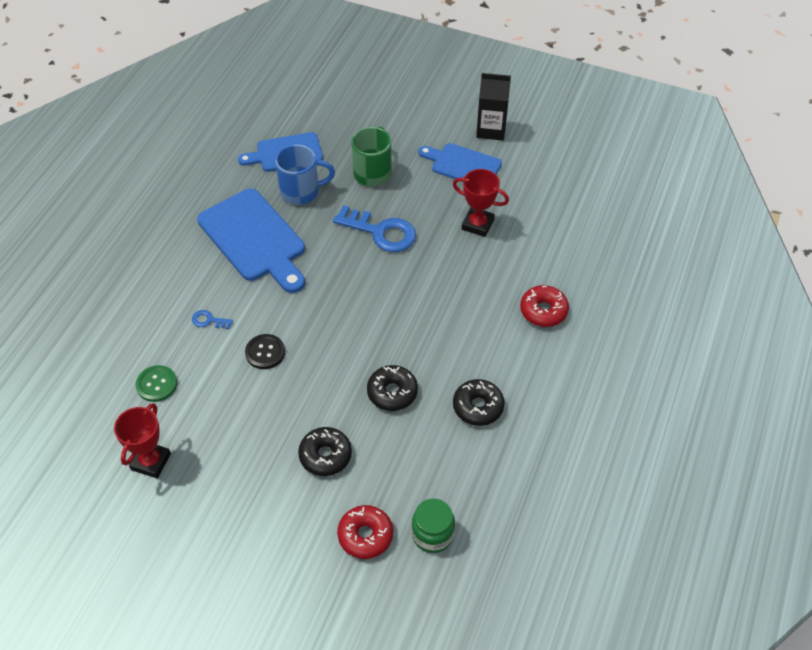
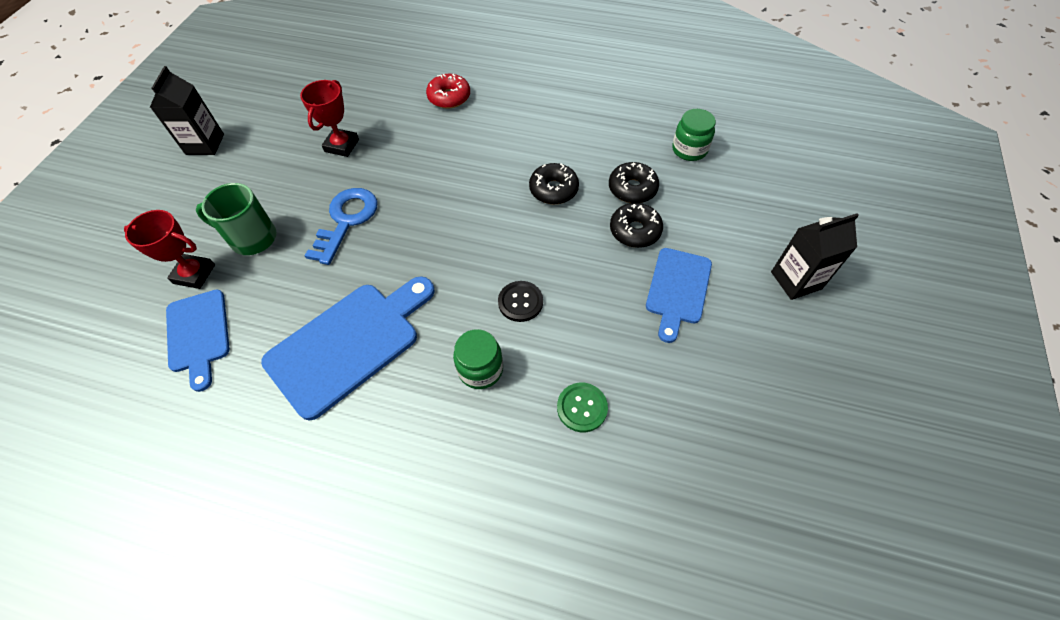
camera: 95 degrees left, 5 degrees up
red trophy [114,403,171,478] -> red trophy moved to [124,210,215,289]
blue key [192,310,233,329] -> green jar [453,329,503,389]
blue mug [275,144,335,205] -> none
red donut [337,505,393,559] -> none
blue cutting board [418,143,502,182] -> blue cutting board moved to [646,248,712,343]
black donut [453,379,505,426] -> black donut moved to [609,162,659,203]
none -> black carton [771,213,859,300]

